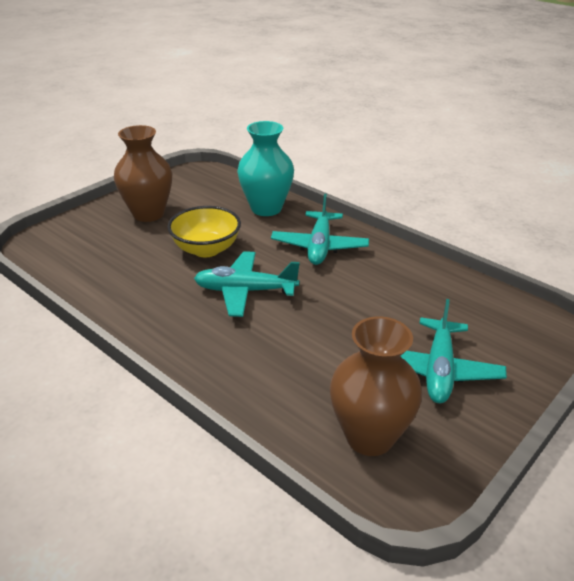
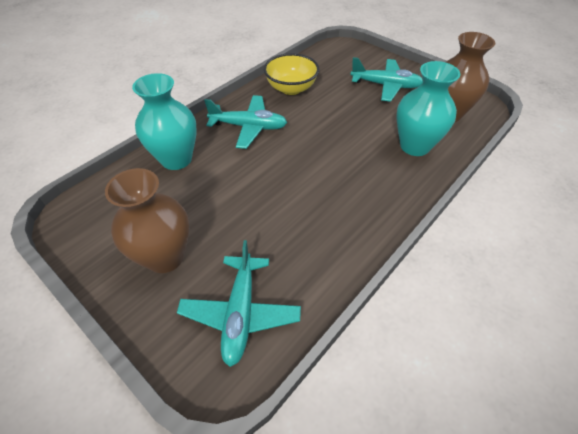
camera: 90 degrees left, 15 degrees up
yellow bowl [167,206,241,257] -> yellow bowl moved to [264,53,319,95]
turquoise plane [194,251,300,317] -> turquoise plane moved to [177,240,301,367]
none -> turquoise vase [396,61,460,156]

